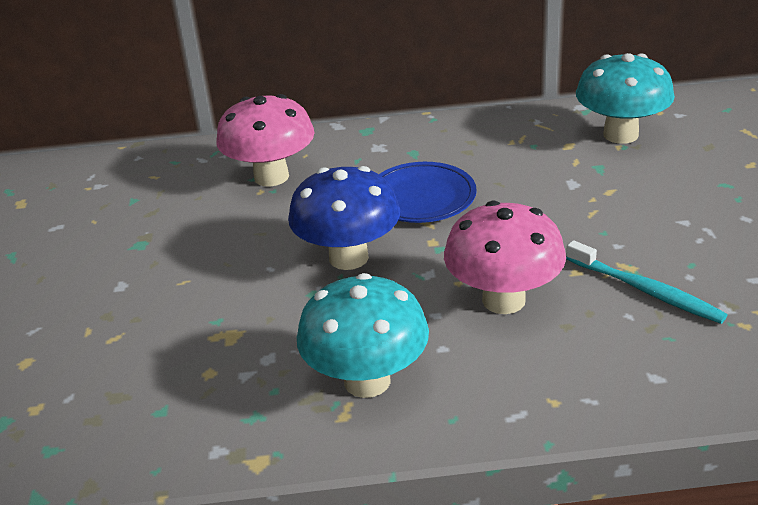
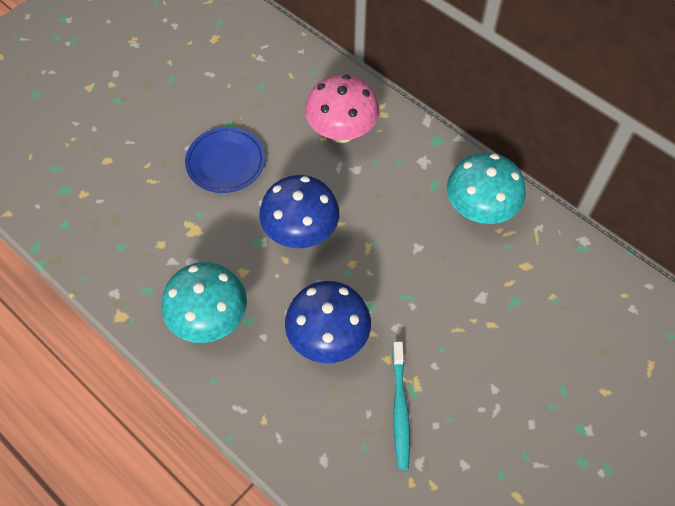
camera: 45 degrees right, 25 degrees up
blue plate [379,162,477,223] -> blue plate moved to [185,127,265,193]
pink mushroom [444,201,566,314] -> blue mushroom [285,281,371,363]
turquoise mushroom [576,53,675,144] -> turquoise mushroom moved to [447,152,526,224]

